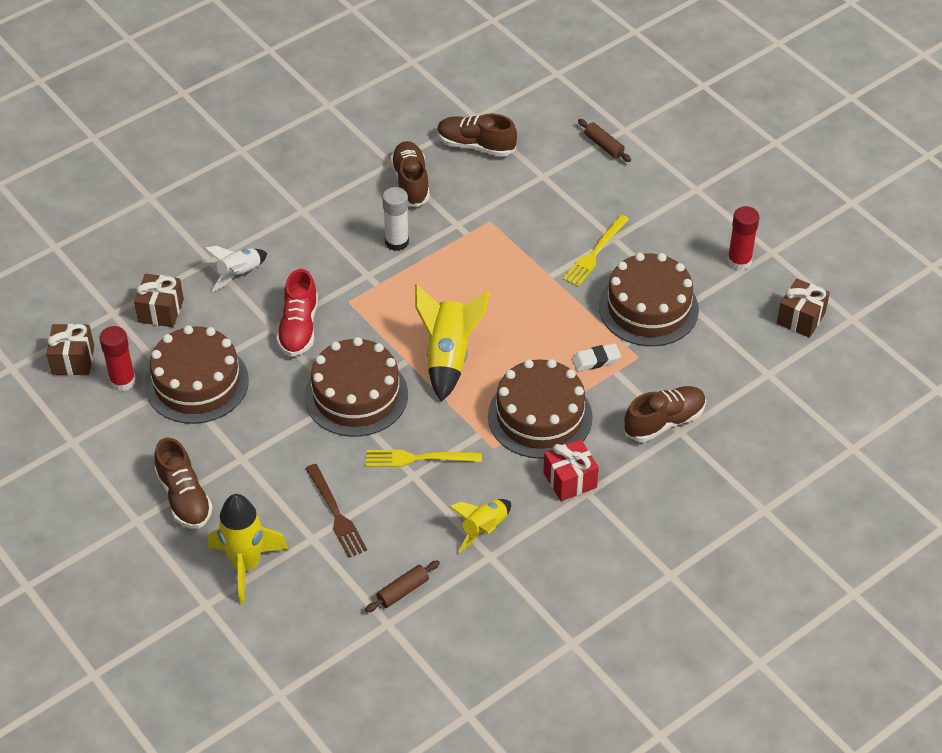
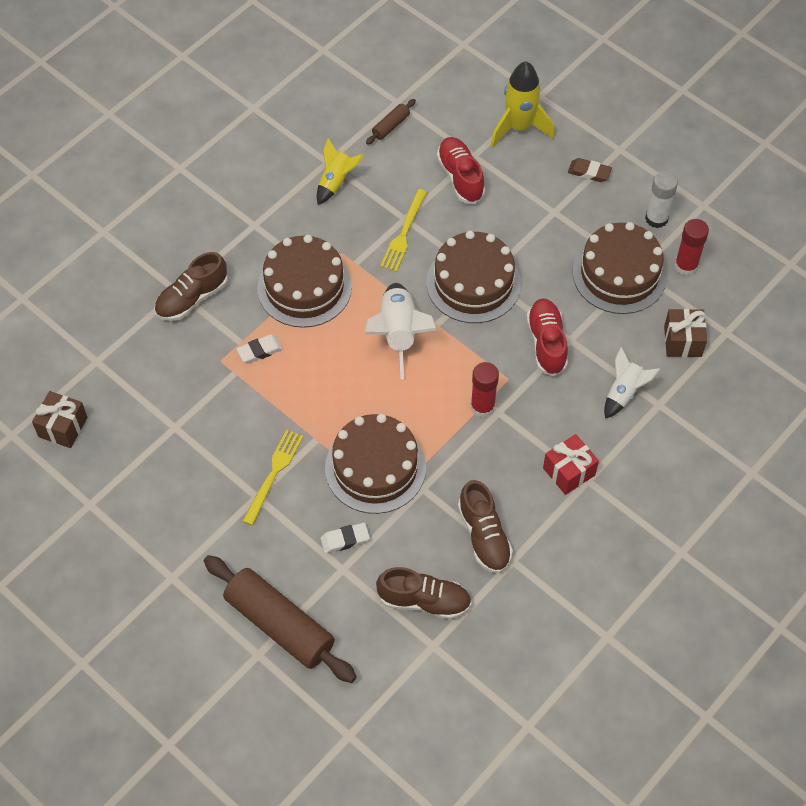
camera: 170 degrees right, 10 degrees up
brown gift [46,324,94,375] -> none
brown shoe [154,437,213,529] -> brown eraser [568,158,612,182]
brown fork [306,464,367,558] -> red shoe [437,137,485,204]
yellow fork [366,450,482,467] -> yellow fork turned 120 degrees clockwise [380,189,427,272]
white glue stick [382,187,409,251] -> white glue stick moved to [645,171,678,228]
yellow rocket [415,284,490,402] -> white rocket [364,283,437,379]
red gift [543,439,599,501] -> red gift moved to [543,434,599,495]
brown rolling pin [578,119,631,162] -> brown rolling pin [204,555,357,683], size x2.27
brown cake [599,253,699,346] -> brown cake moved to [325,414,426,514]
red glue stick [727,206,760,270] -> red glue stick moved to [470,362,499,418]
none -> white eraser [320,523,370,554]

